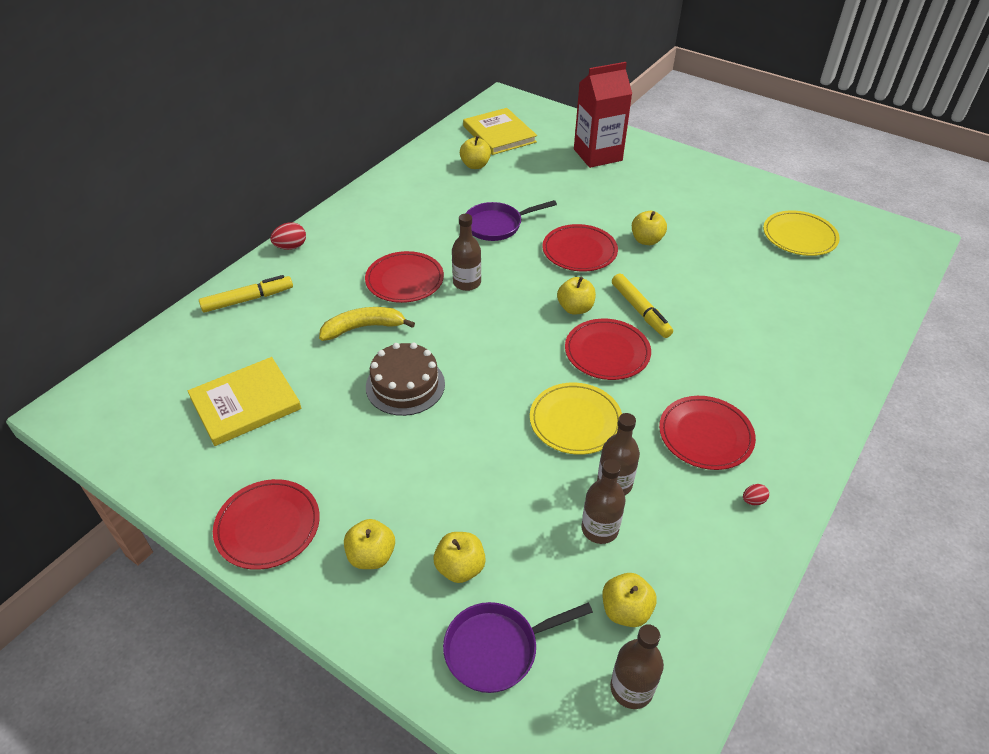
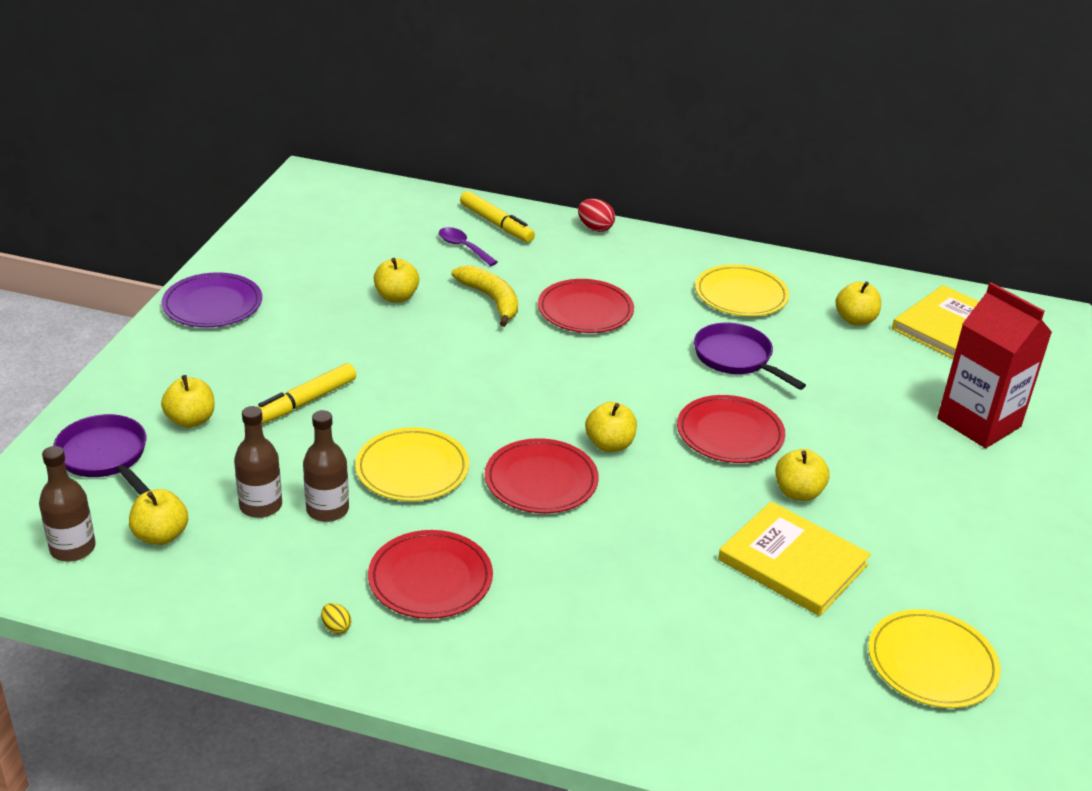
camera: 70 degrees right, 10 degrees down
yellow book [188,357,301,446] -> yellow book moved to [718,501,871,616]
red plate [213,479,320,570] -> purple plate [162,272,262,327]
yellow apple [344,519,395,569] -> yellow apple moved to [374,258,419,303]
brown cake [366,343,445,416] -> none
brown bottle [452,214,481,291] -> none
yellow marker [612,273,673,338] -> yellow marker moved to [258,363,356,424]
red egg [743,484,769,505] -> yellow egg [321,603,351,634]
none -> purple spoon [439,227,498,266]
none -> yellow plate [695,264,789,317]

